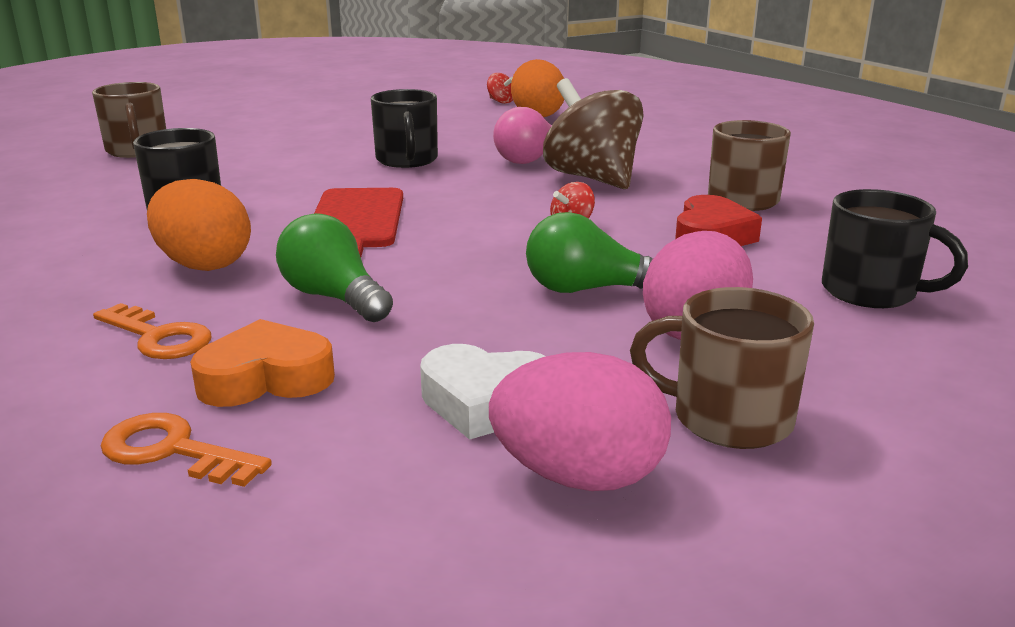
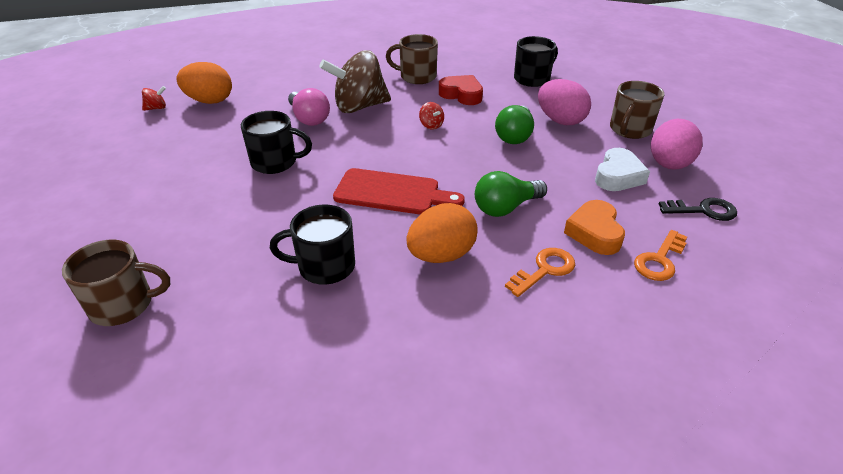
camera: 75 degrees left, 15 degrees up
none -> black key [659,198,737,221]

